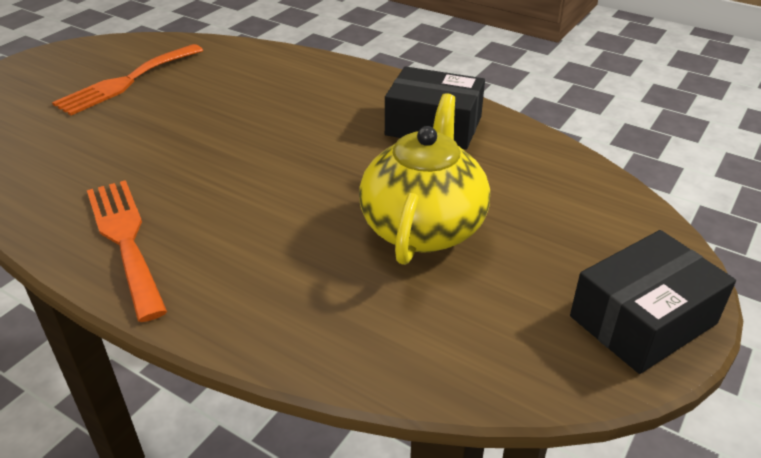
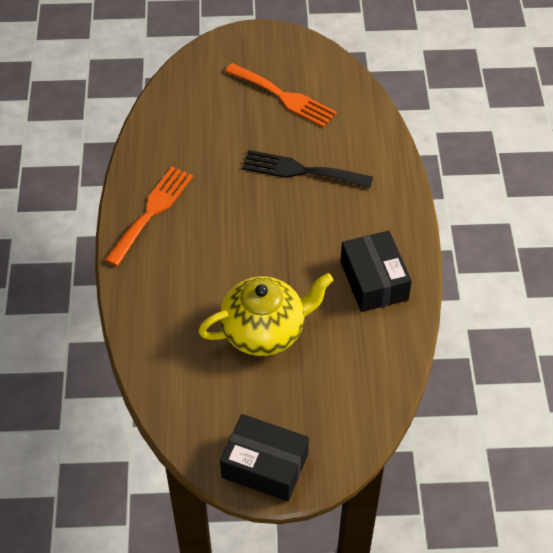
camera: 55 degrees right, 15 degrees up
orange fork [52,44,203,115] -> orange fork turned 150 degrees counterclockwise [225,63,337,127]
none -> black fork [242,150,373,188]

